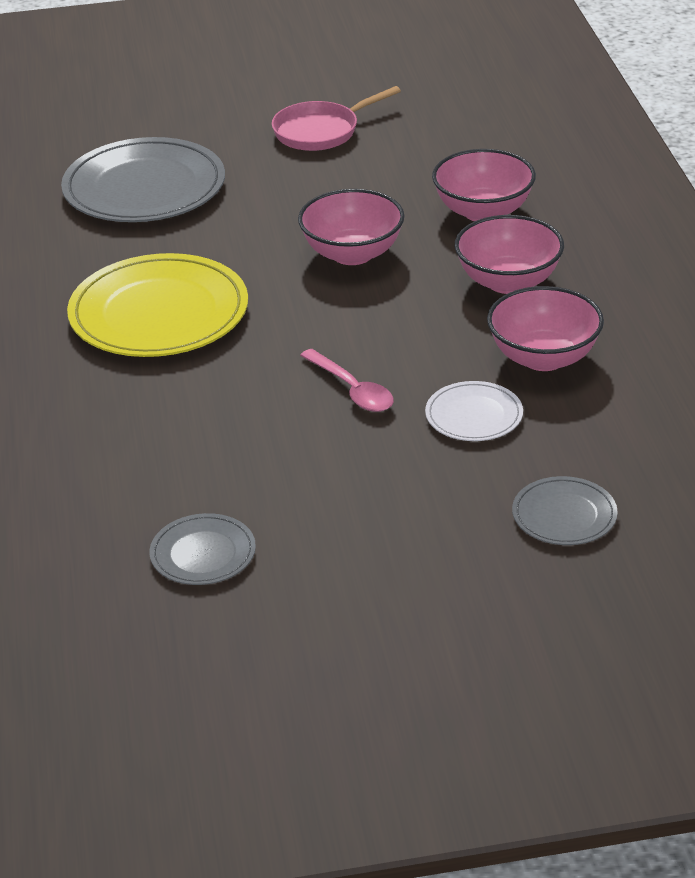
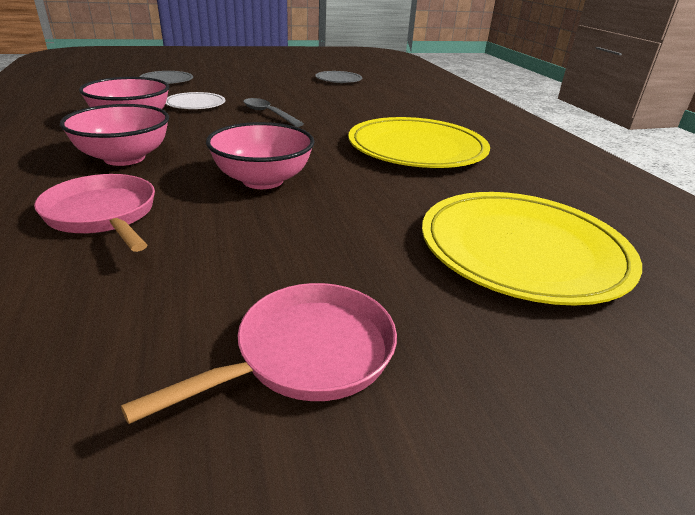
camera: 170 degrees right, 5 degrees down
grey plate [61,137,225,222] -> yellow plate [422,192,642,306]
pink spoon [300,349,394,412] -> grey spoon [243,98,304,127]
pink bowl [432,149,536,221] -> pink pan [34,174,155,252]

